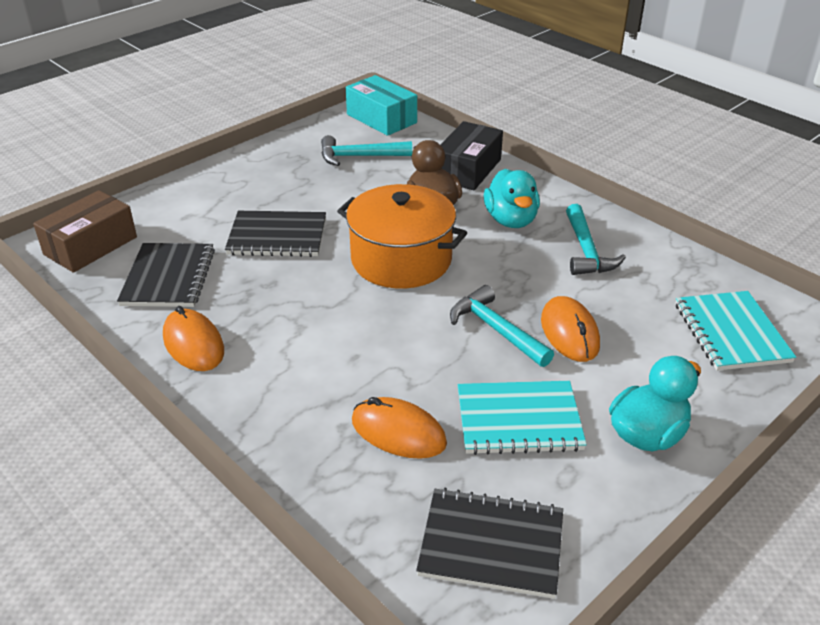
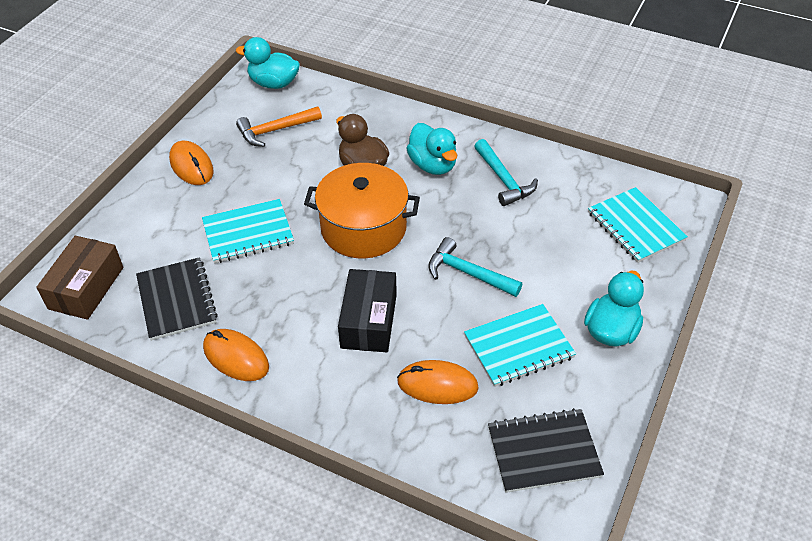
camera: 20 degrees left, 10 degrees up
black notebook [225,211,326,257] -> turquoise notebook [202,199,294,263]
turquoise hammer [321,135,412,166] -> orange hammer [236,106,322,147]
turquoise box [346,75,417,136] -> turquoise duck [236,37,300,89]
black box [440,121,503,190] -> black box moved to [338,269,397,352]
orange mouse [541,296,600,362] -> orange mouse moved to [169,141,213,185]

